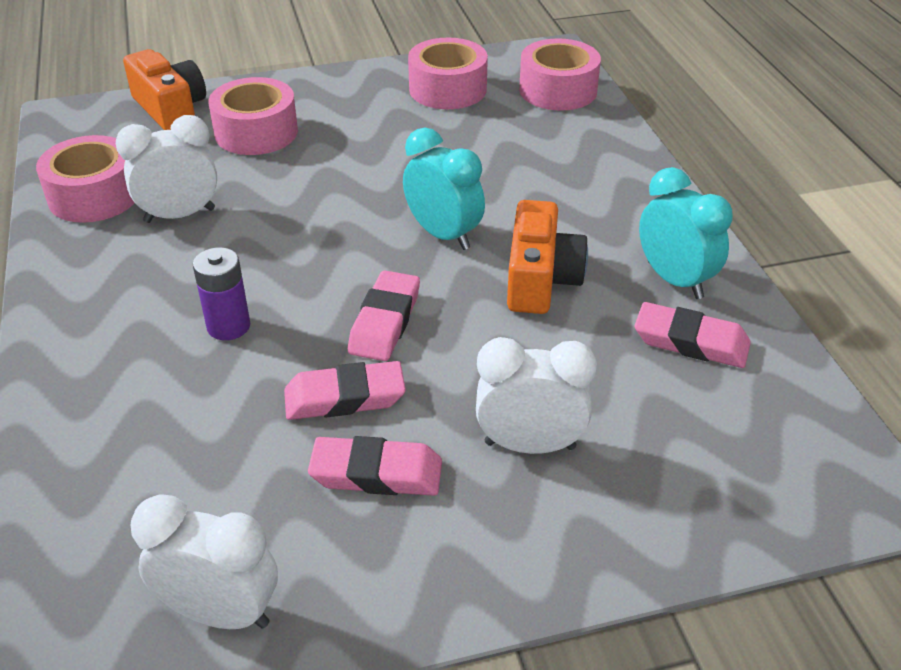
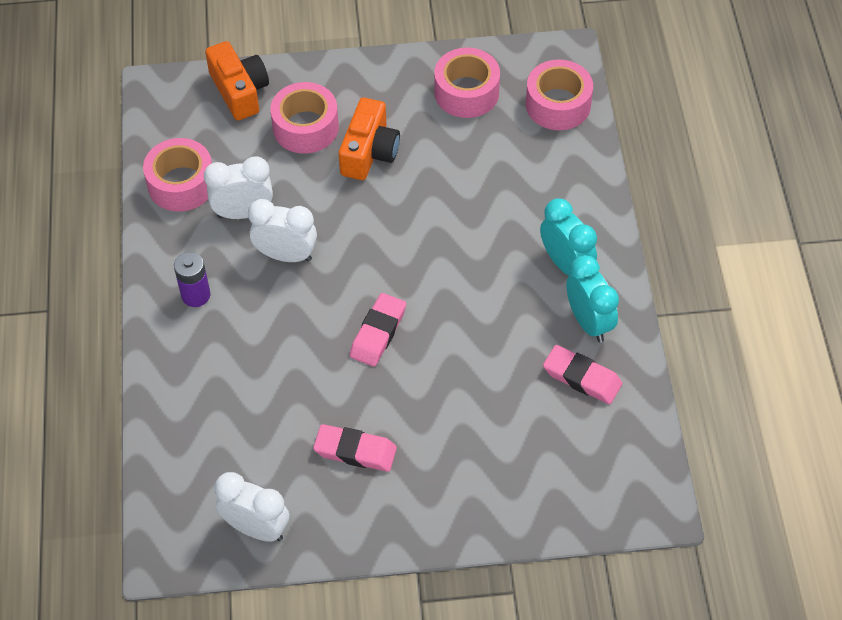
camera: 10 degrees right, 15 degrees up
purple battery [193,247,250,340] -> purple battery moved to [174,252,210,307]
pink eraser [284,361,406,420] -> none
turquoise clock [403,128,485,250] -> turquoise clock moved to [540,198,597,276]
white clock [476,337,597,454] -> white clock moved to [248,199,317,262]
orange camera [507,200,588,314] -> orange camera moved to [339,98,400,180]

